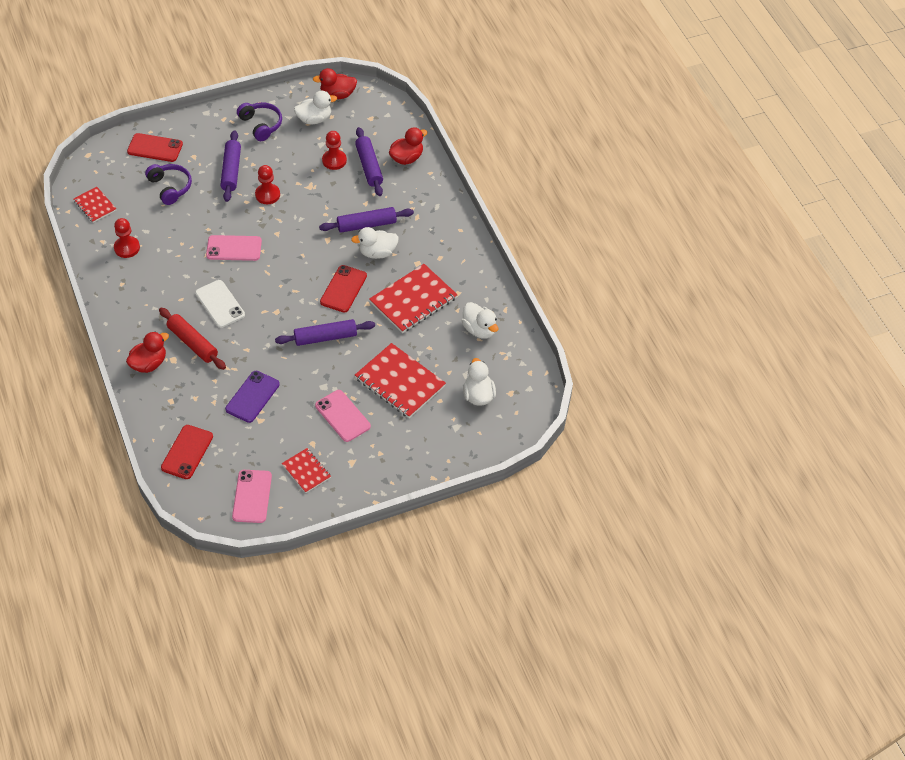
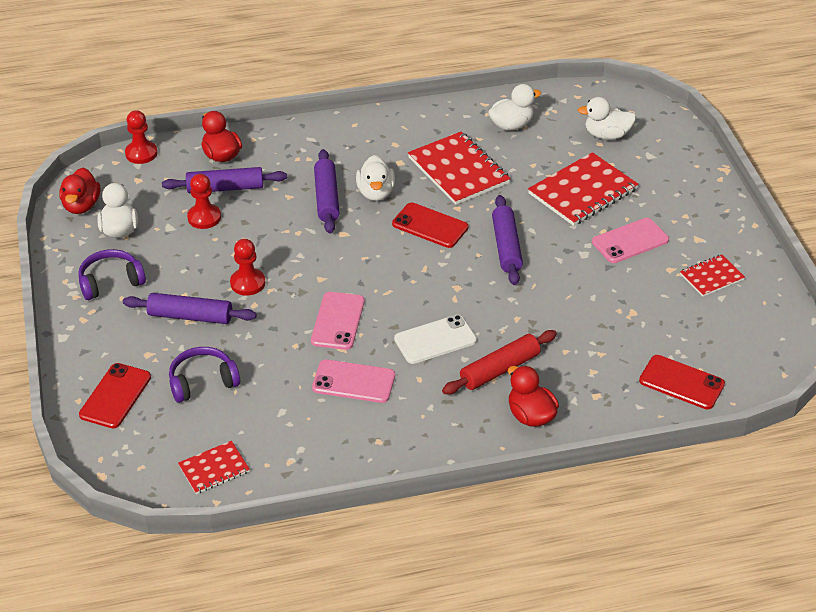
camera: 80 degrees left, 10 degrees down
red pawn [114,218,140,258] -> red pawn moved to [125,110,158,164]
purple phone [225,371,280,423] -> none
pink phone [232,470,272,523] -> pink phone moved to [312,359,395,403]

